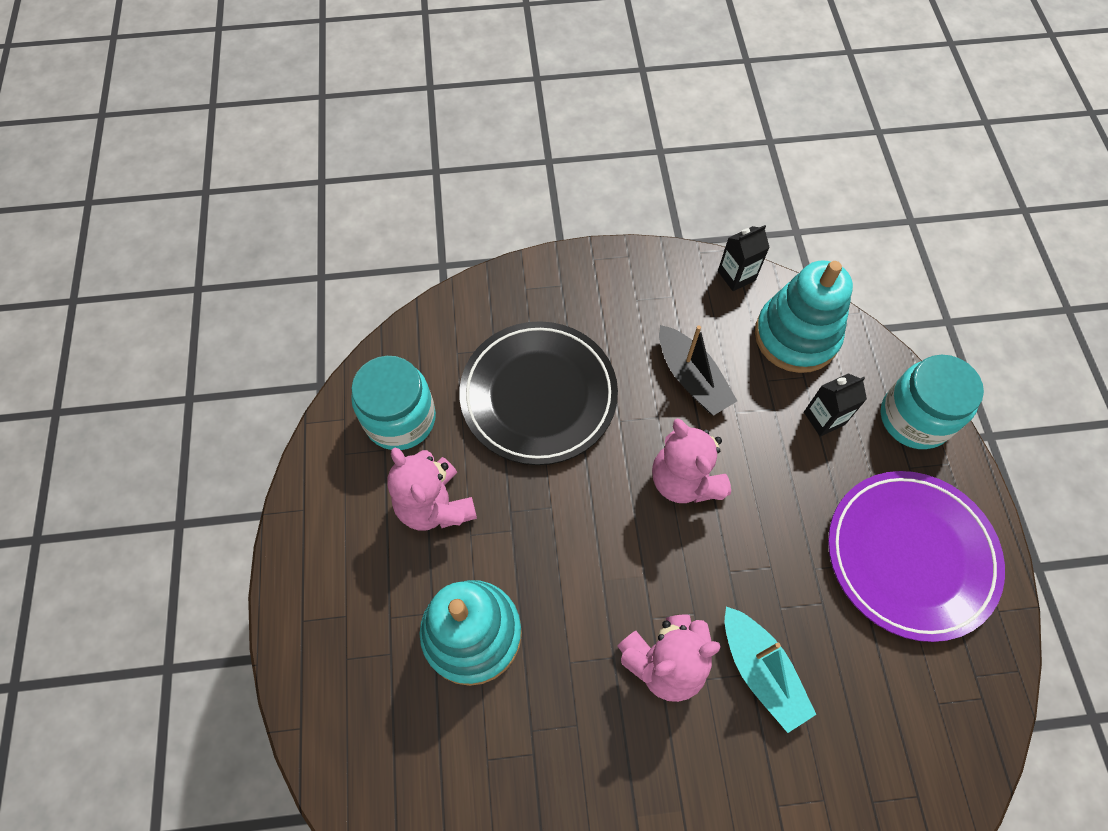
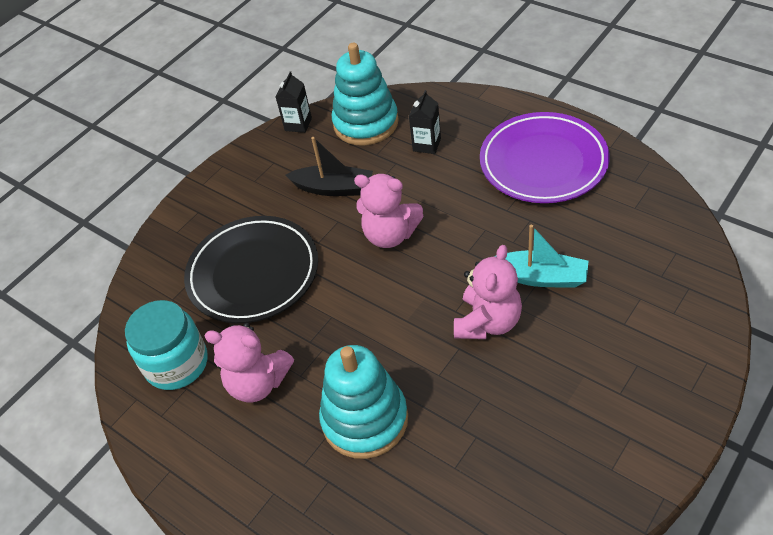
camera: 40 degrees left, 15 degrees down
turquoise jar [881,355,984,449] -> none

